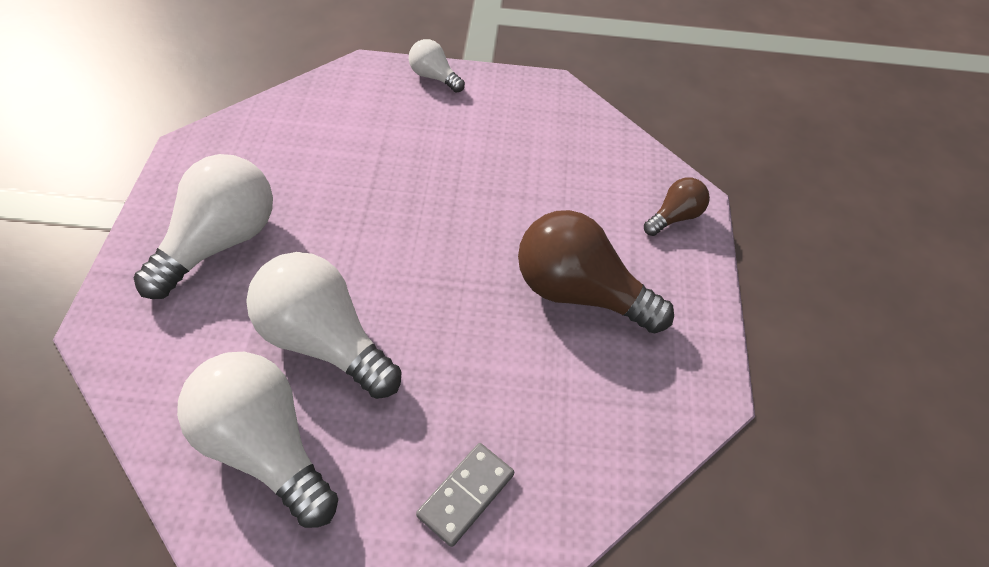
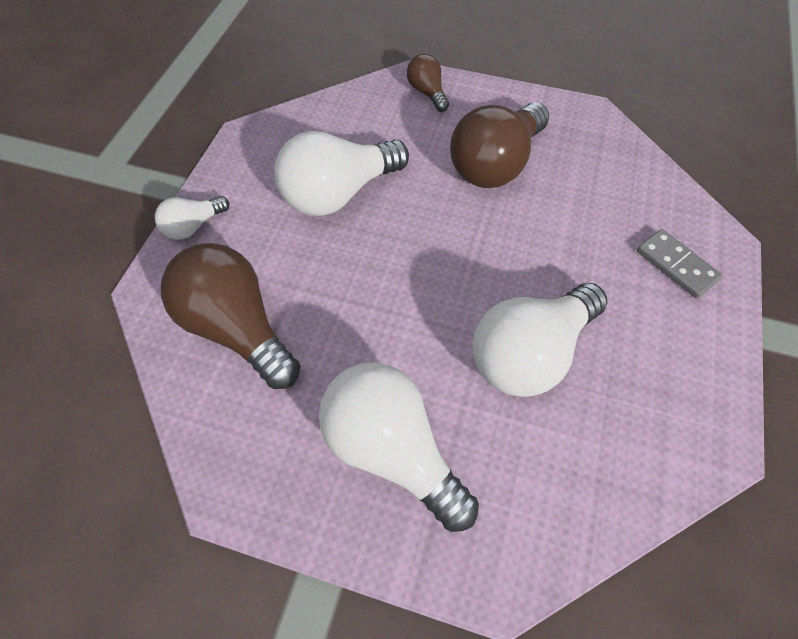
camera: 75 degrees left, 5 degrees up
white light bulb [177,352,338,528] -> white light bulb moved to [274,131,409,216]
none -> brown light bulb [161,243,300,389]

